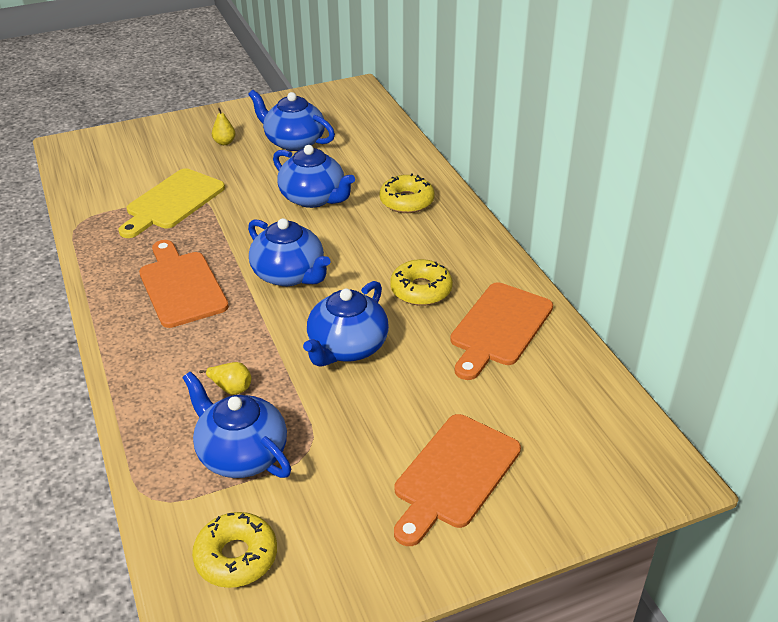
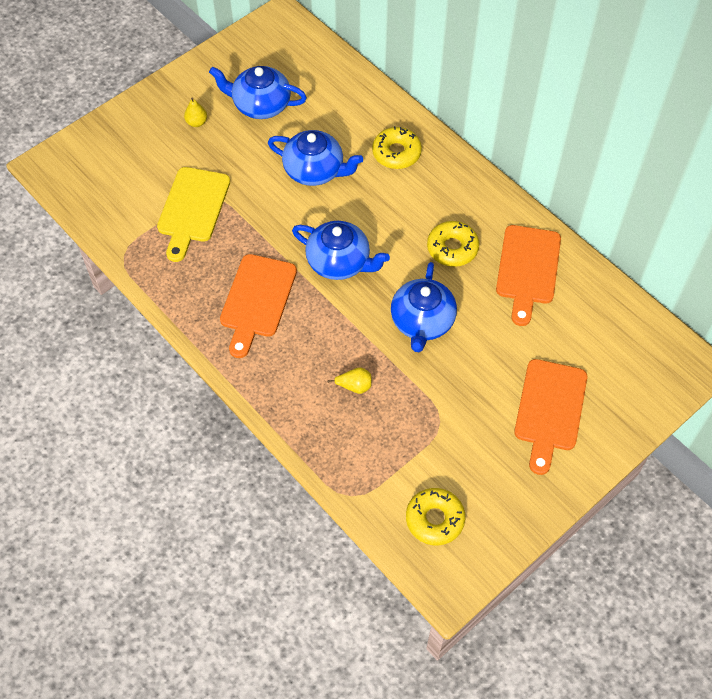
camera: 20 degrees left, 20 degrees up
orange cutting board [139,240,229,328] -> orange cutting board turned 120 degrees counterclockwise [220,254,297,358]
blue teapot [182,371,291,478] -> none

